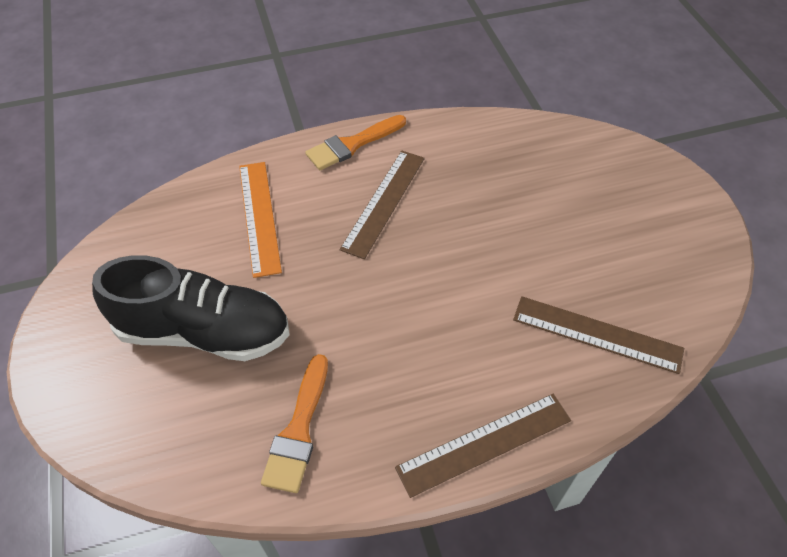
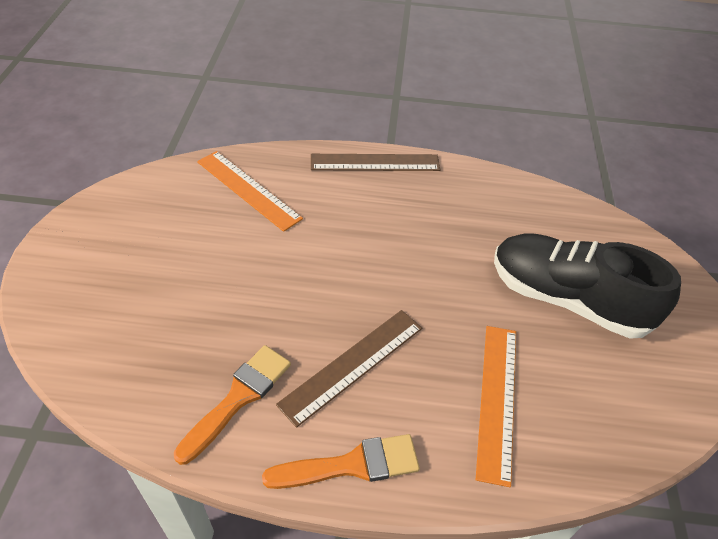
camera: 160 degrees left, 5 degrees down
orange brush [261,354,328,493] -> orange brush moved to [174,345,291,465]
brown ruler [513,296,684,374] -> orange ruler [197,151,303,232]

